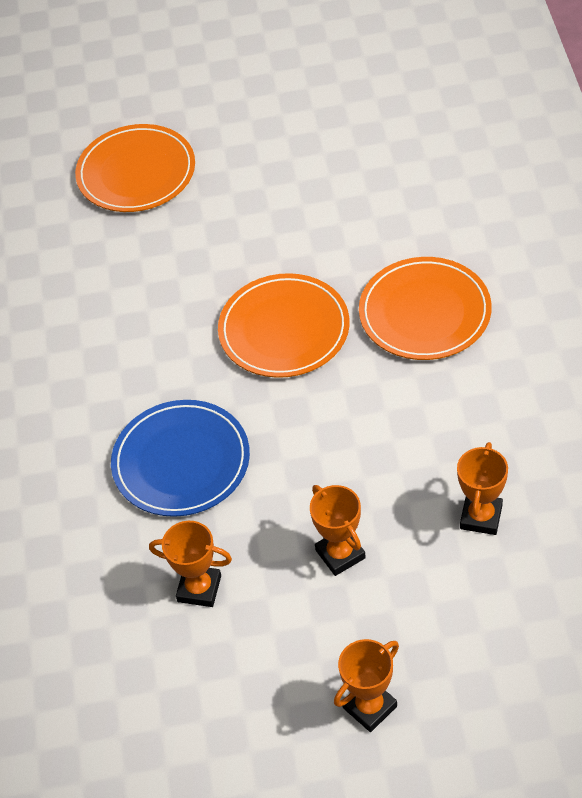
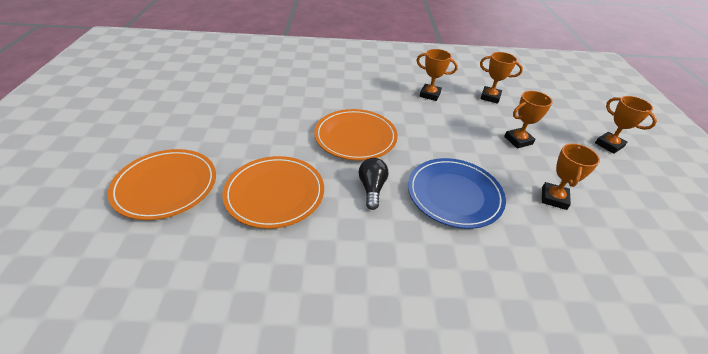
camera: 90 degrees left, 10 degrees down
orange plate [359,257,492,360] -> orange plate moved to [222,156,324,229]
none -> black light bulb [359,158,388,210]
none -> orange trophy [417,49,458,101]

